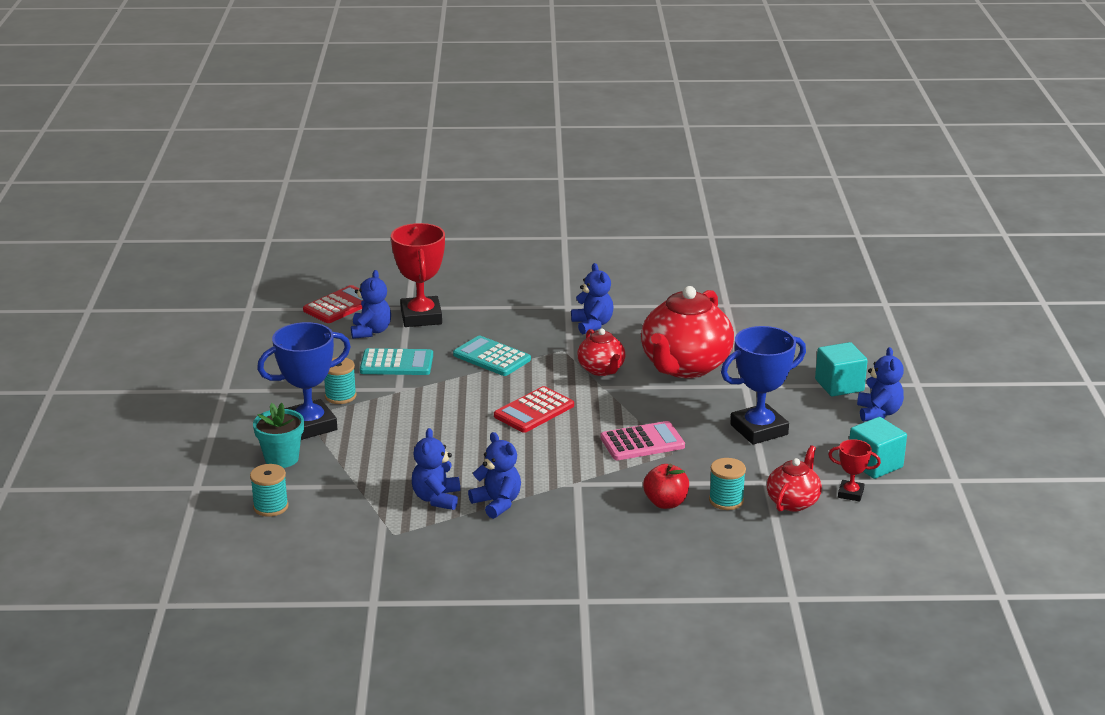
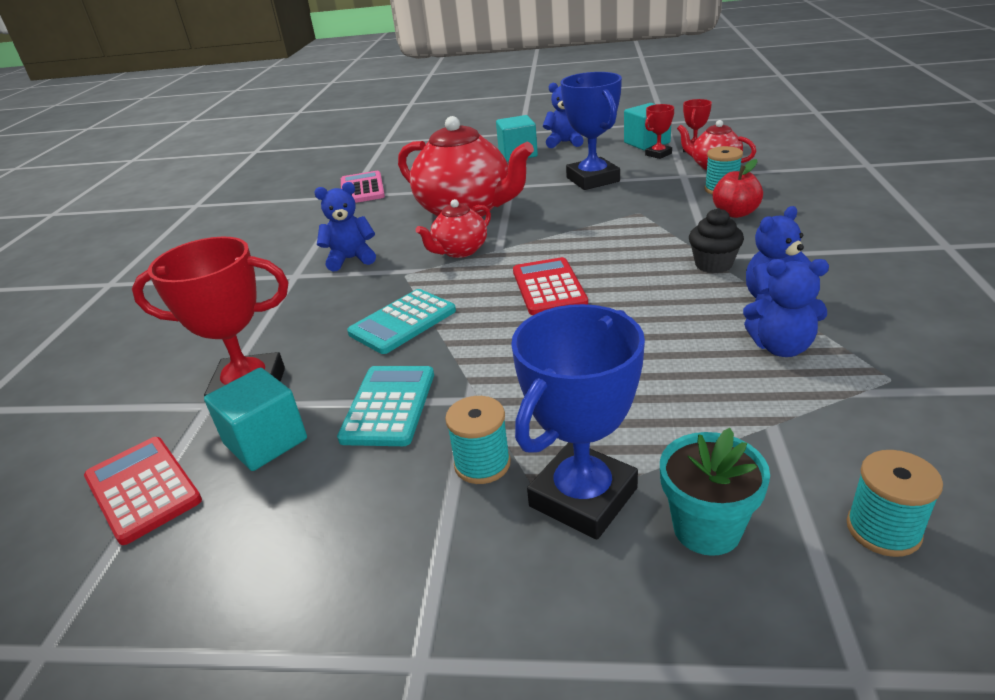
camera: 80 degrees left, 5 degrees up
blue trophy [257,322,351,440] -> blue trophy turned 60 degrees clockwise [511,304,645,540]
blue teddy bear [351,270,391,339] -> turquoise cube [204,368,307,471]
red calculator [494,386,574,433] -> red calculator turned 150 degrees counterclockwise [513,257,588,315]
red teapot [577,328,625,376] -> red teapot turned 150 degrees clockwise [415,199,491,258]
pink calculator [600,421,685,460] -> pink calculator moved to [341,171,385,203]
none -> red trophy [645,104,674,159]
none -> black cupcake [689,208,744,273]

